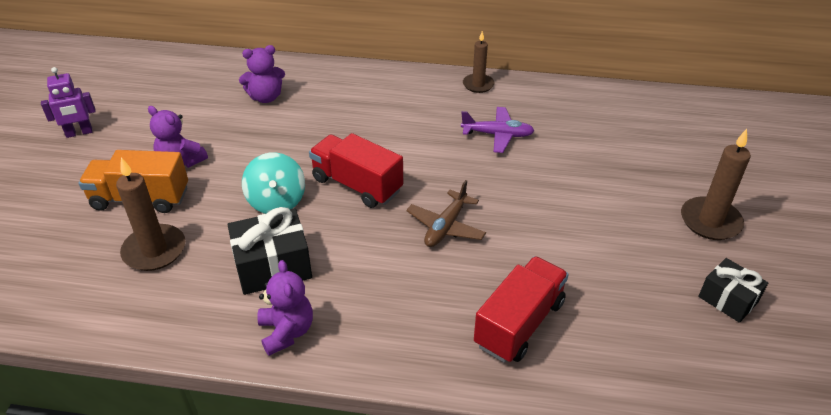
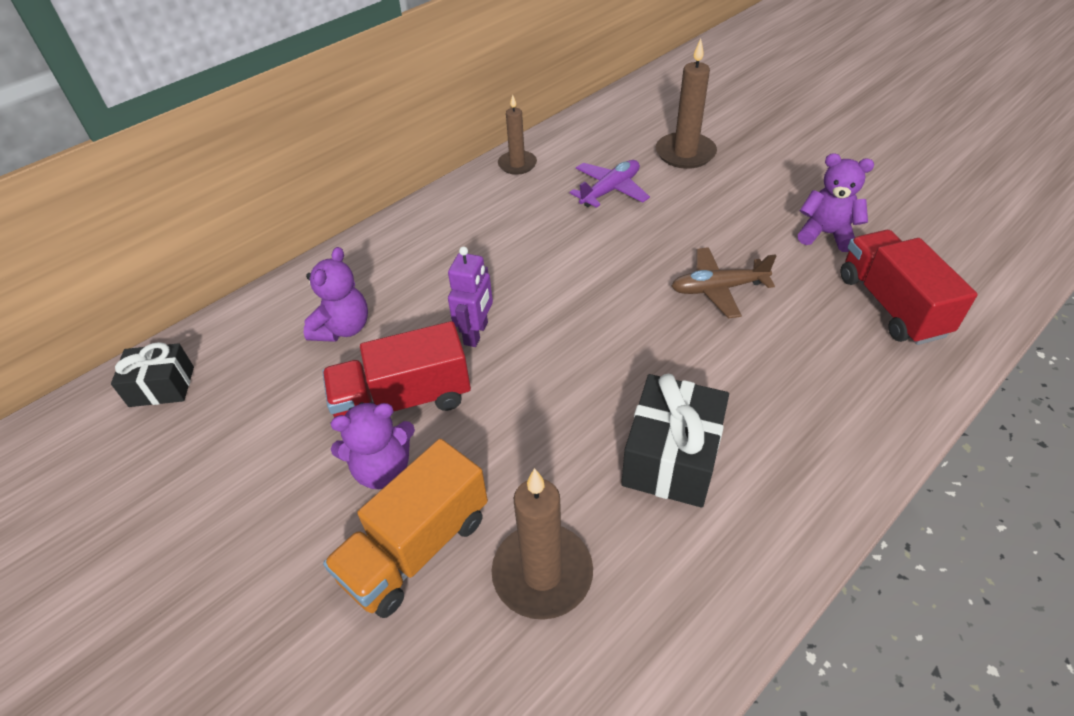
camera: 50 degrees left, 5 degrees up
purple robot [41,67,96,138] -> purple robot moved to [448,246,493,347]
turquoise spinning top [242,152,305,214] -> none
purple teddy bear [257,260,313,356] -> purple teddy bear moved to [798,153,874,252]
red truck [309,133,403,208] -> red truck moved to [322,321,471,417]
brown plane [406,180,486,247] -> brown plane turned 105 degrees clockwise [672,247,776,319]
brown candle [681,129,751,240] -> brown candle moved to [656,39,717,169]
black gift [698,258,768,323] -> black gift moved to [111,342,194,407]

